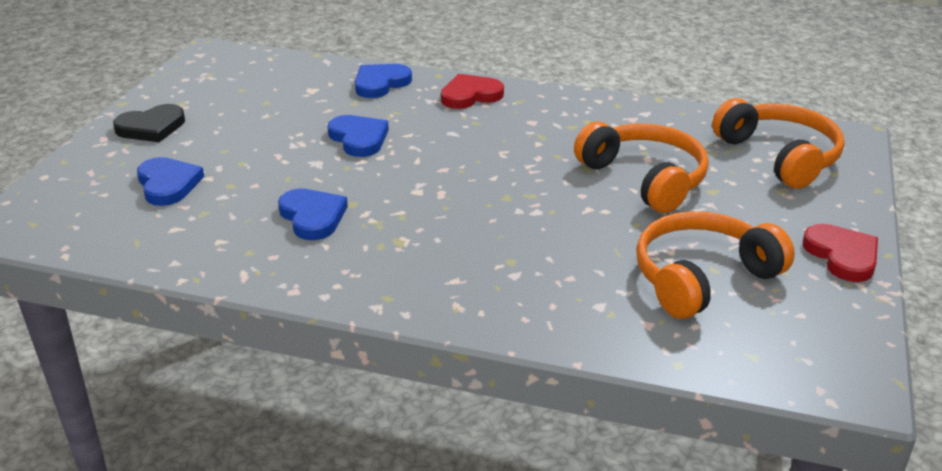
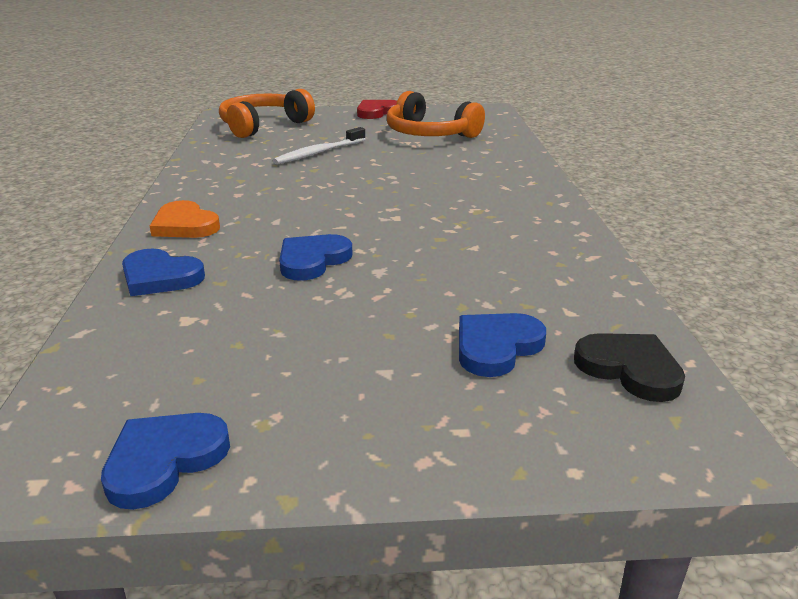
camera: 110 degrees left, 5 degrees down
black heart [113,104,185,142] -> black heart moved to [574,333,685,402]
blue heart [278,188,348,240] -> blue heart moved to [101,413,230,510]
red heart [441,74,504,109] -> orange heart [150,200,220,238]
orange headphones [574,121,709,213] -> white toothbrush [273,127,366,164]

